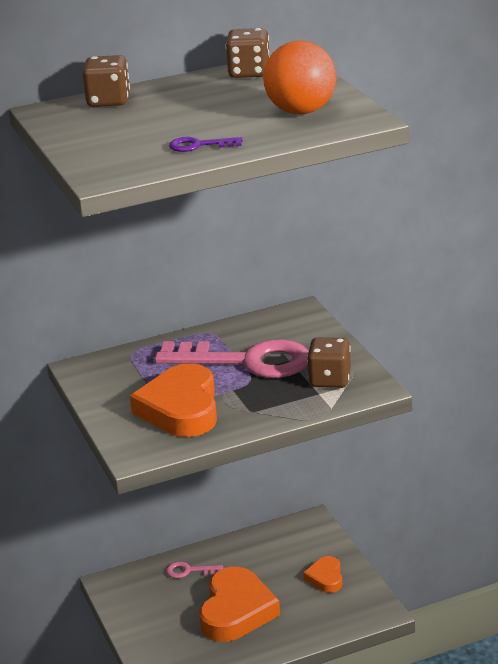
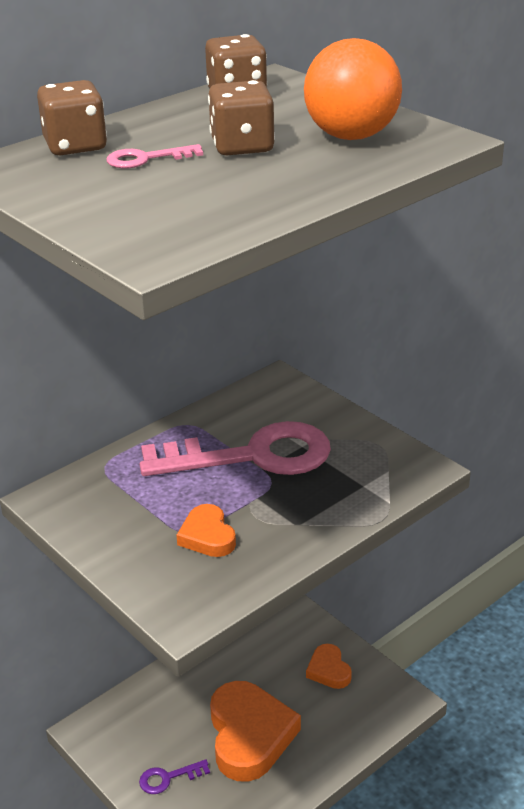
camera: 20 degrees left, 5 degrees up
orange heart [130,363,217,437] -> orange heart [176,504,236,557], size x0.51
pink key [166,562,223,578] -> pink key moved to [106,144,203,169]
purple key [169,137,243,152] -> purple key moved to [139,759,210,794]
brown dice [307,338,351,388] -> brown dice moved to [208,80,275,155]

